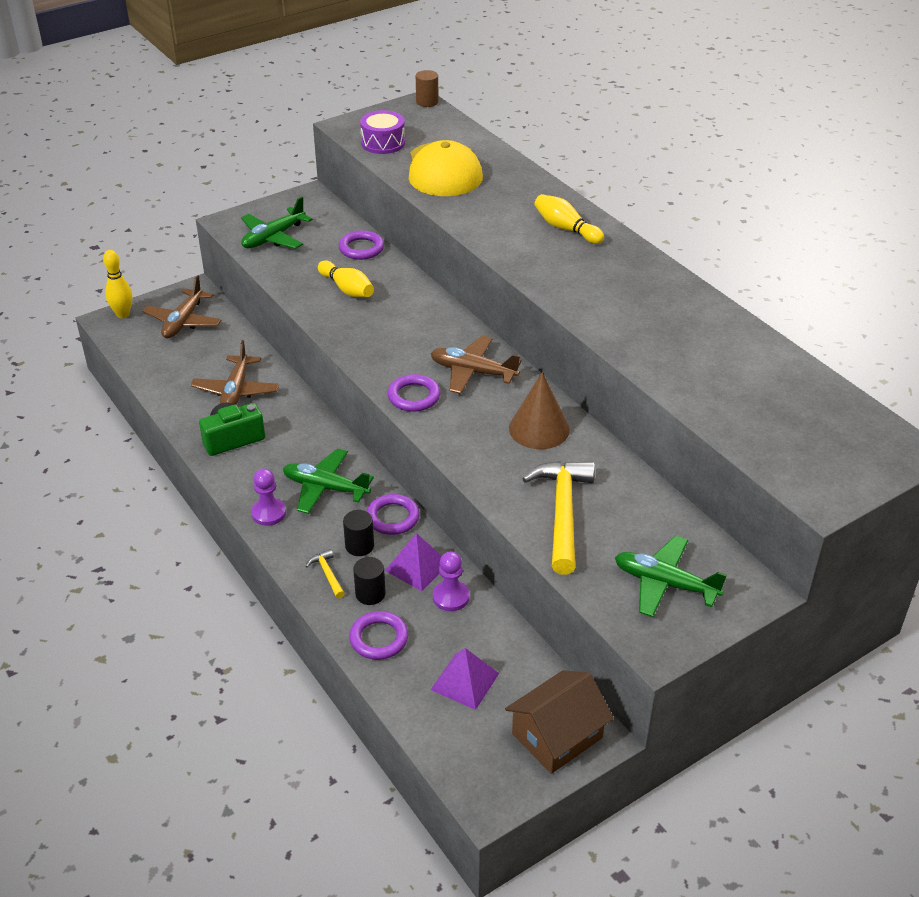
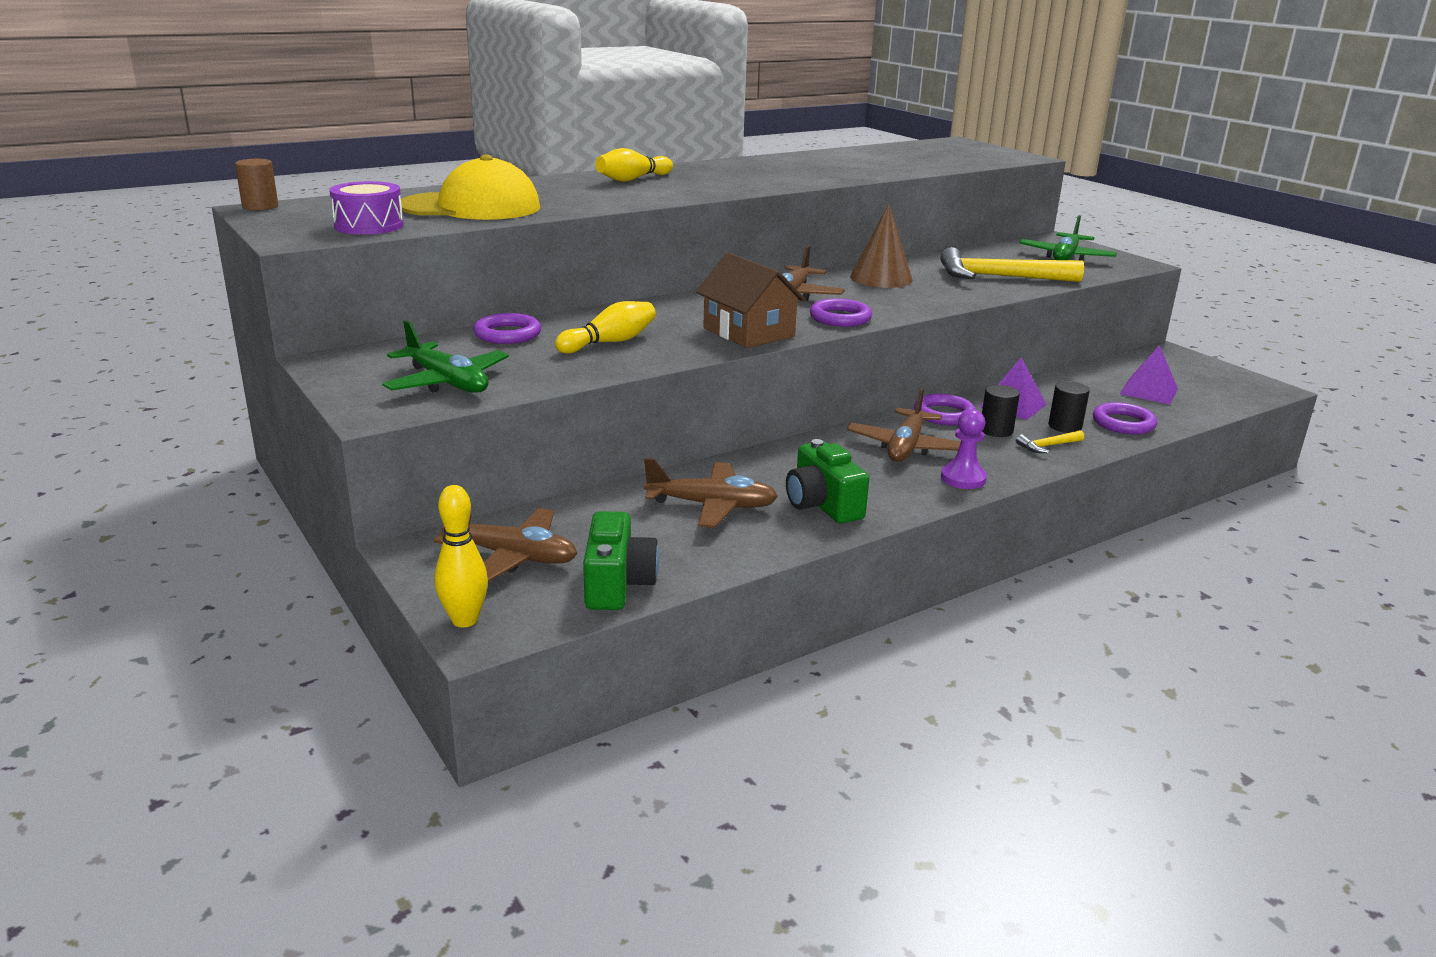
camera: 90 degrees left, 15 degrees down
green plane [283,449,374,514] -> brown plane [847,388,961,462]
purple pawn [433,551,469,611] -> none
brown house [505,670,614,774] -> brown house moved to [696,252,806,348]
none -> green camera [583,511,659,610]

